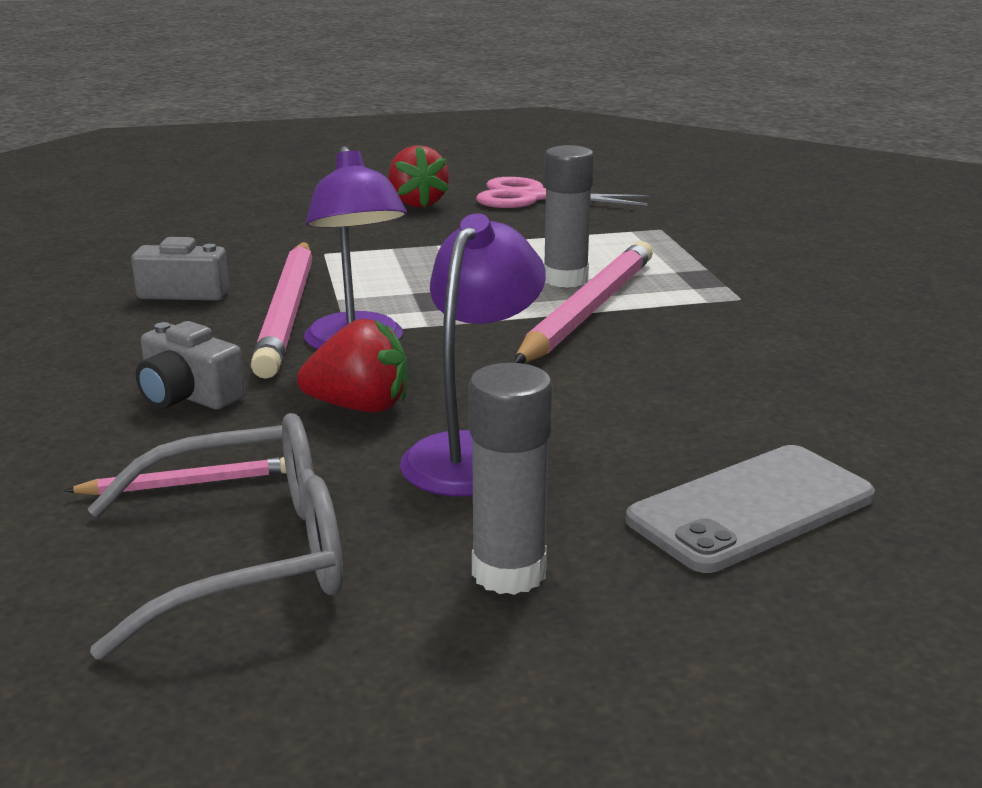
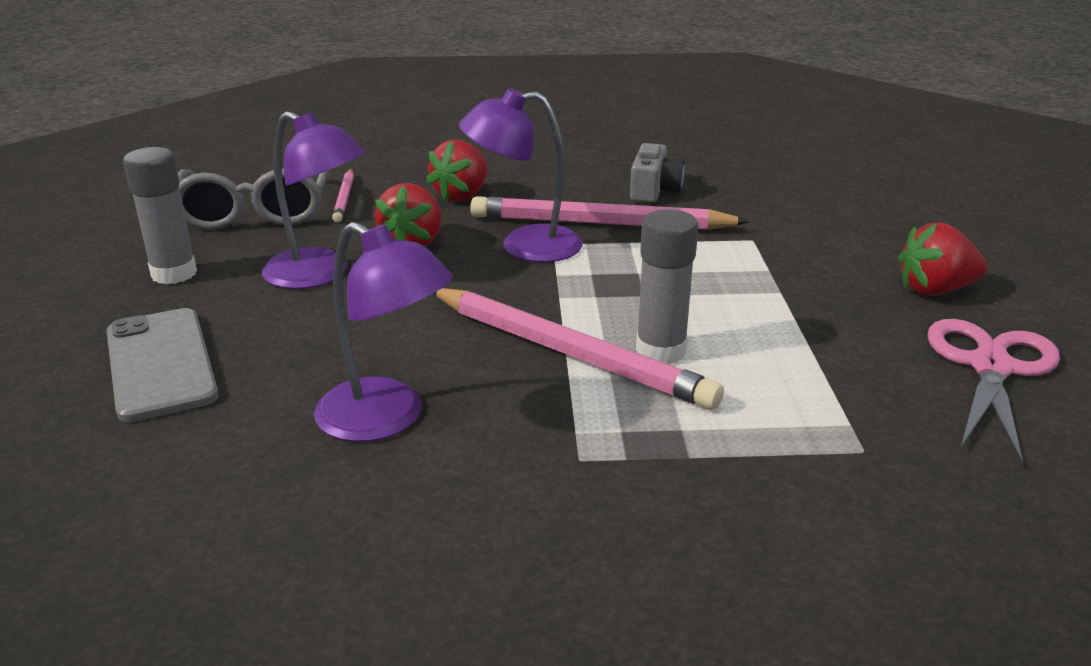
camera: 100 degrees right, 5 degrees up
grey camera [136,321,245,409] -> red strawberry [426,140,488,201]
none -> purple lamp [314,222,453,442]

